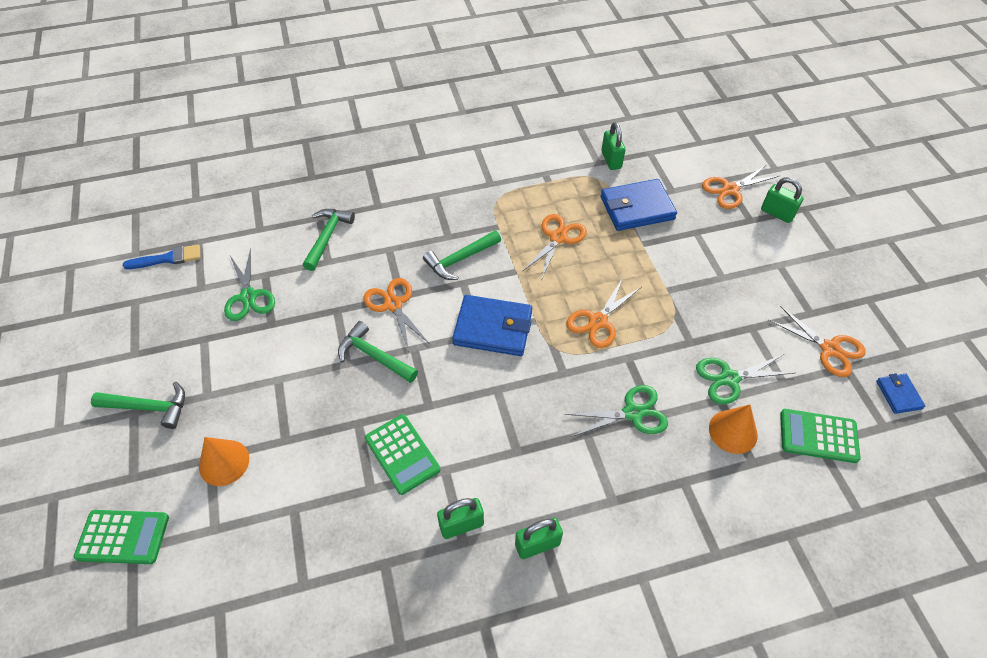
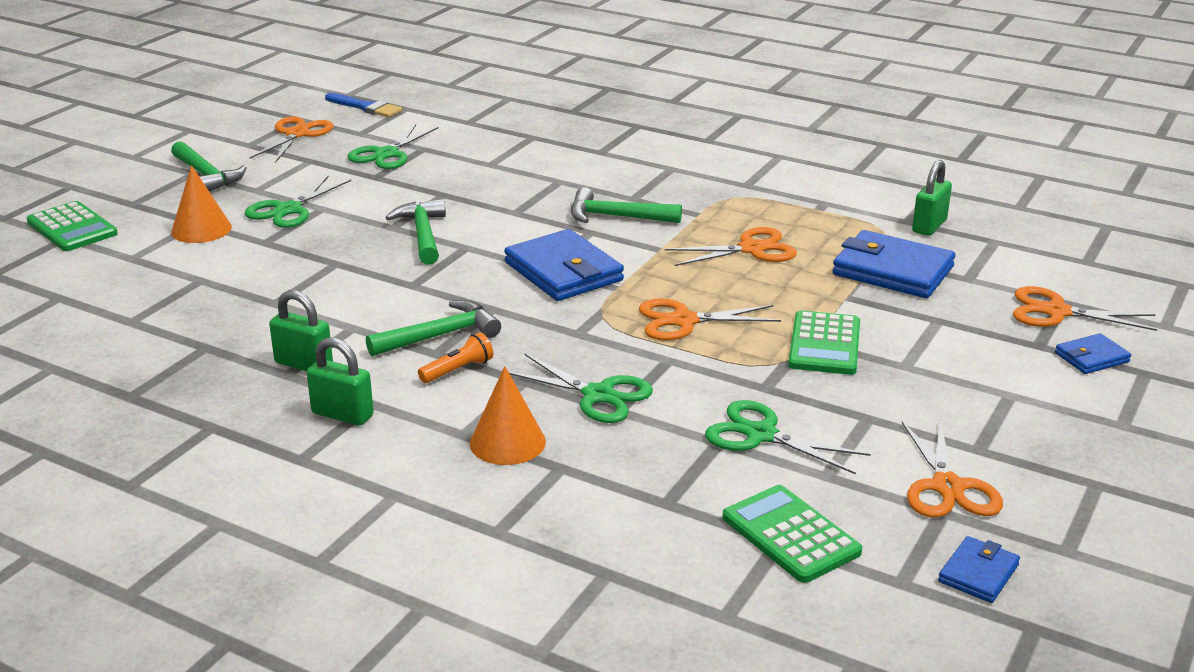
camera: 45 degrees right, 25 degrees down
green hammer [303,209,355,271] -> green hammer moved to [366,300,501,356]
orange scissors [363,278,430,352] -> orange scissors moved to [250,116,334,163]
green calculator [365,414,440,495] -> green calculator moved to [788,310,860,375]
orange cone [709,405,758,454] -> orange cone moved to [470,366,546,465]
green padlock [761,177,804,223] -> blue wallet [1055,333,1131,374]
none -> green scissors [245,175,351,228]
none -> orange flashlight [418,332,493,383]

